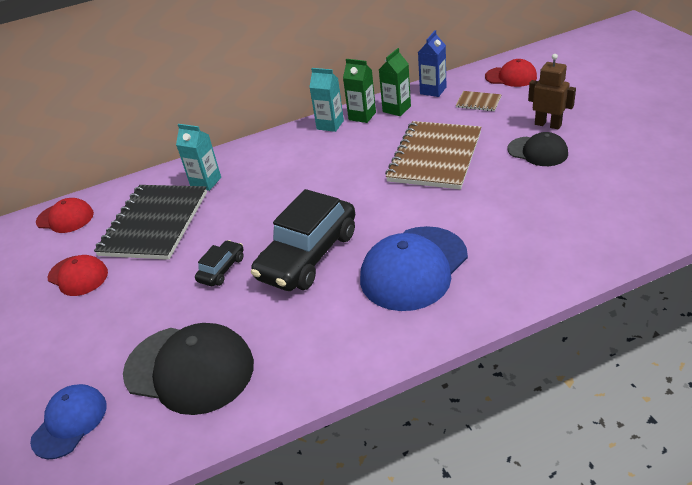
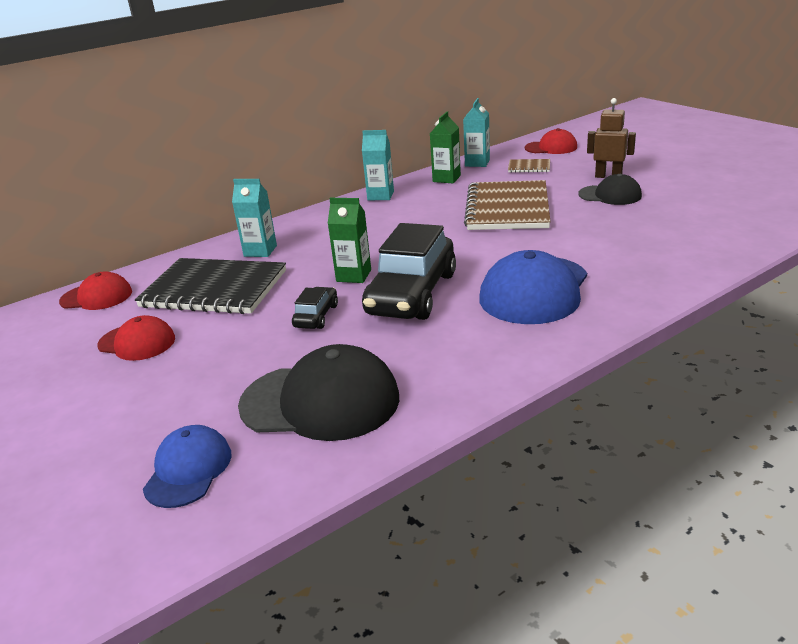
camera: 15 degrees left, 10 degrees down
black notebook [94,185,207,260] -> black notebook turned 75 degrees counterclockwise [135,258,286,314]
green carton [343,59,376,123] -> green carton moved to [328,198,371,283]
blue carton [418,30,446,97] -> turquoise carton [463,98,490,167]

